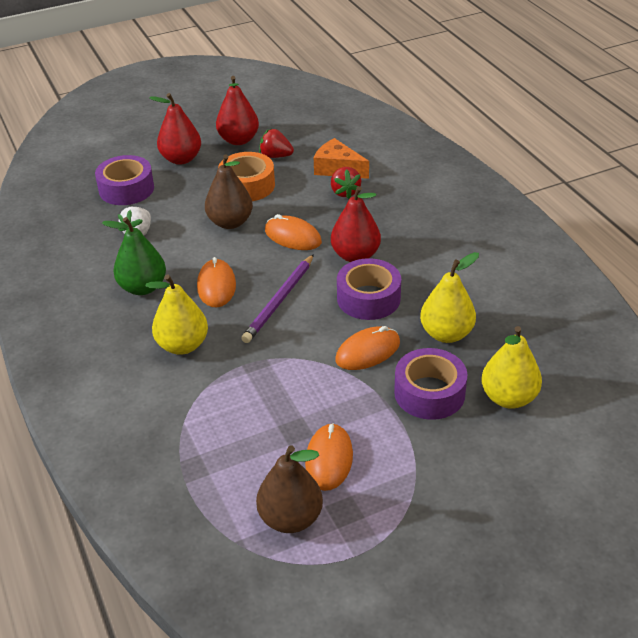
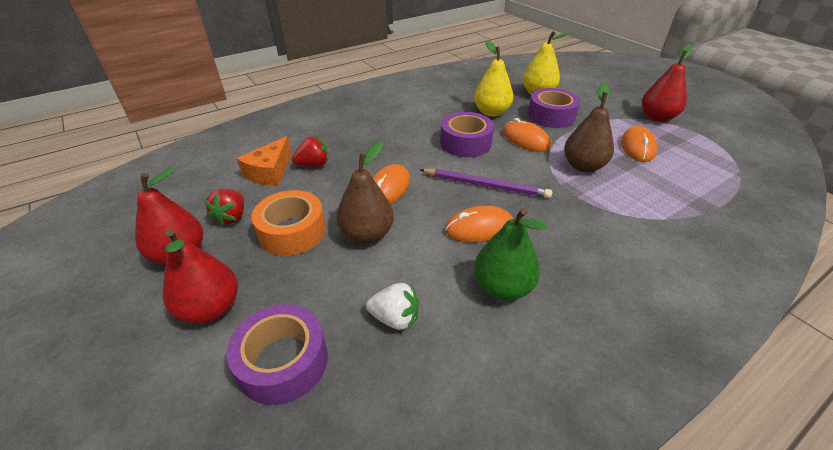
camera: 100 degrees left, 0 degrees up
yellow pear [146,274,208,355] -> none
brown pear [256,445,323,533] -> brown pear moved to [564,82,614,172]
orange mouse [305,423,353,491] -> orange mouse turned 75 degrees counterclockwise [621,126,657,162]
red pear [331,186,381,262] -> red pear moved to [642,44,692,122]

